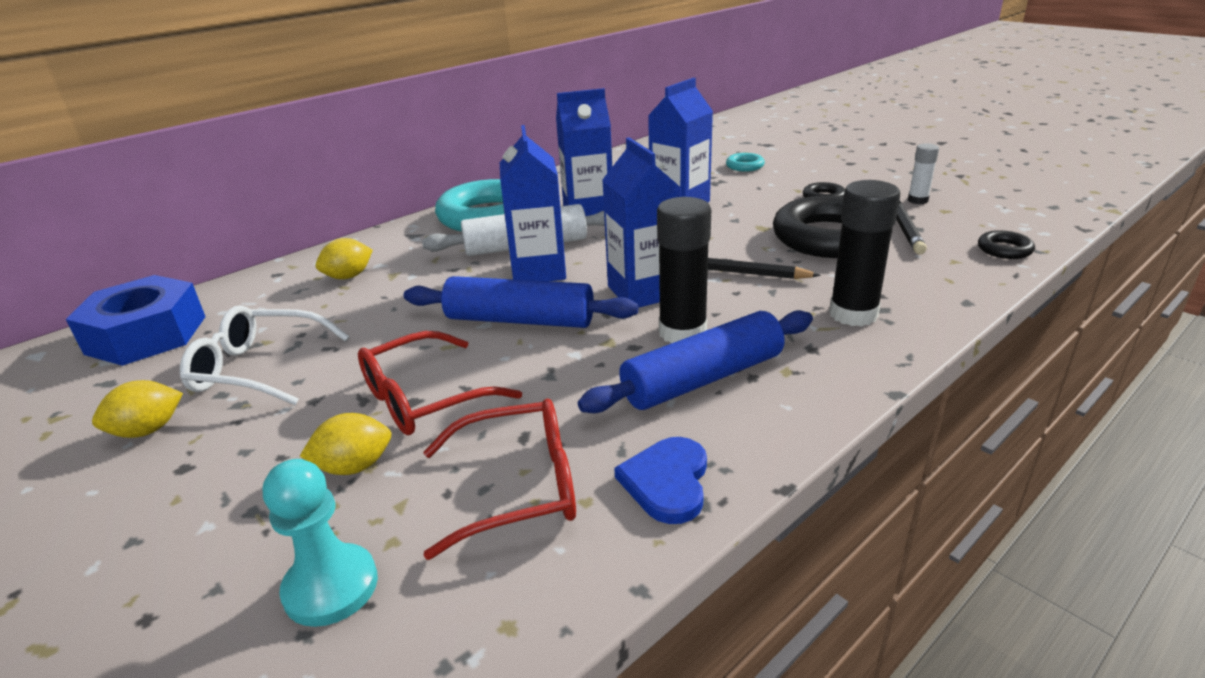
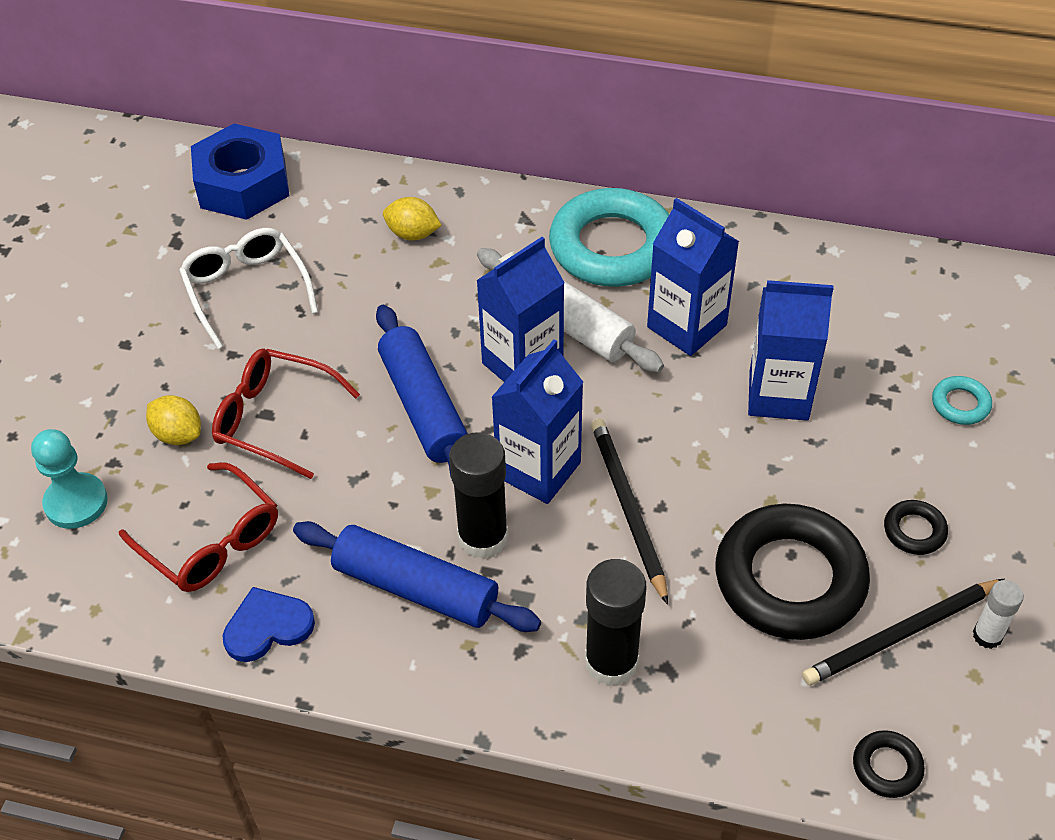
camera: 55 degrees right, 20 degrees up
yellow lemon [92,380,183,438] -> none

